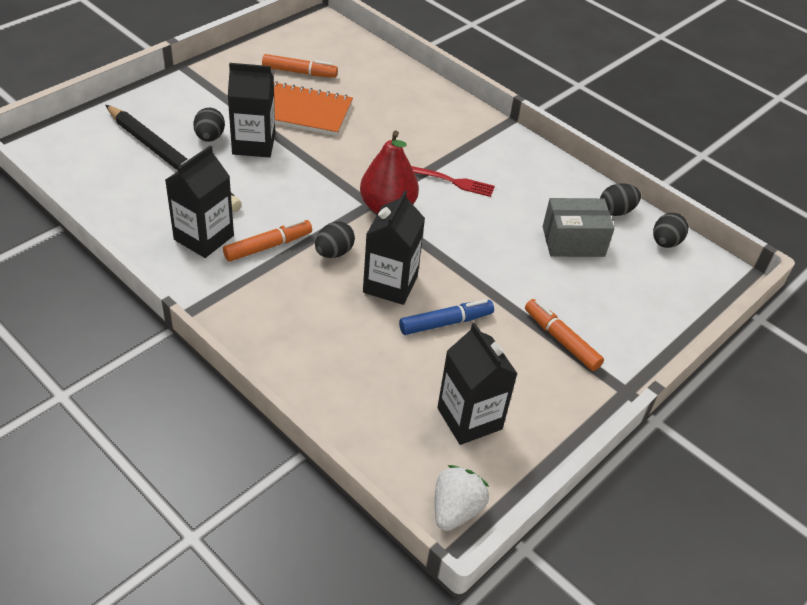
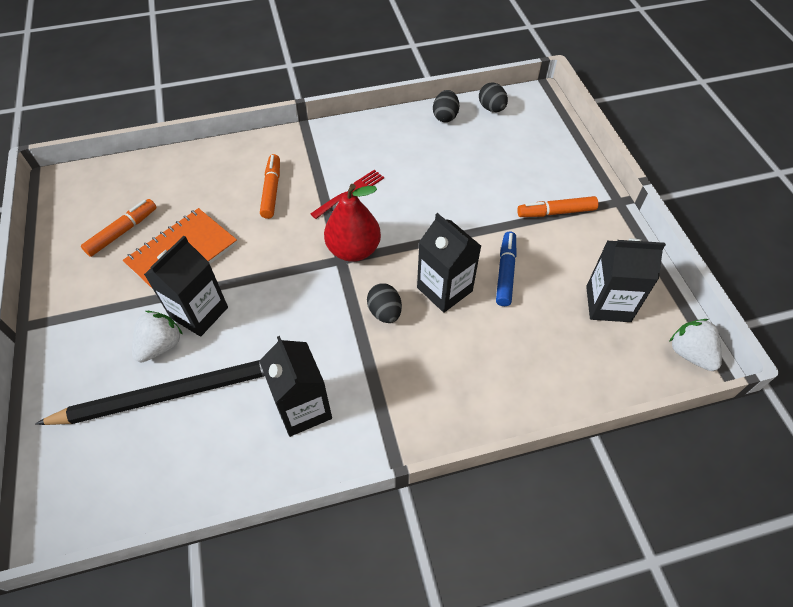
camera: 55 degrees left, 10 degrees up
black egg [193,108,225,142] -> white strawberry [132,311,183,362]
orange marker [223,219,312,262] -> orange marker moved to [260,154,280,219]
grey box [543,198,614,257] -> none

